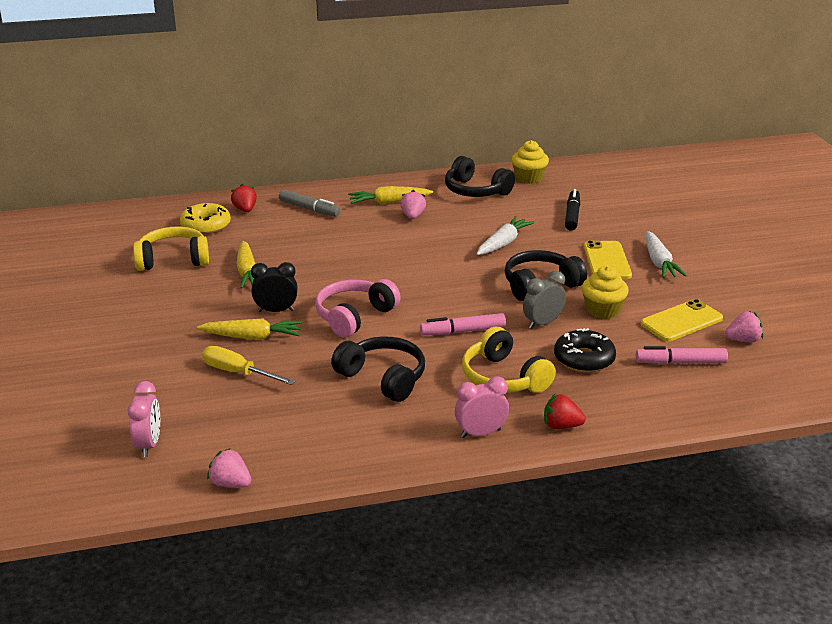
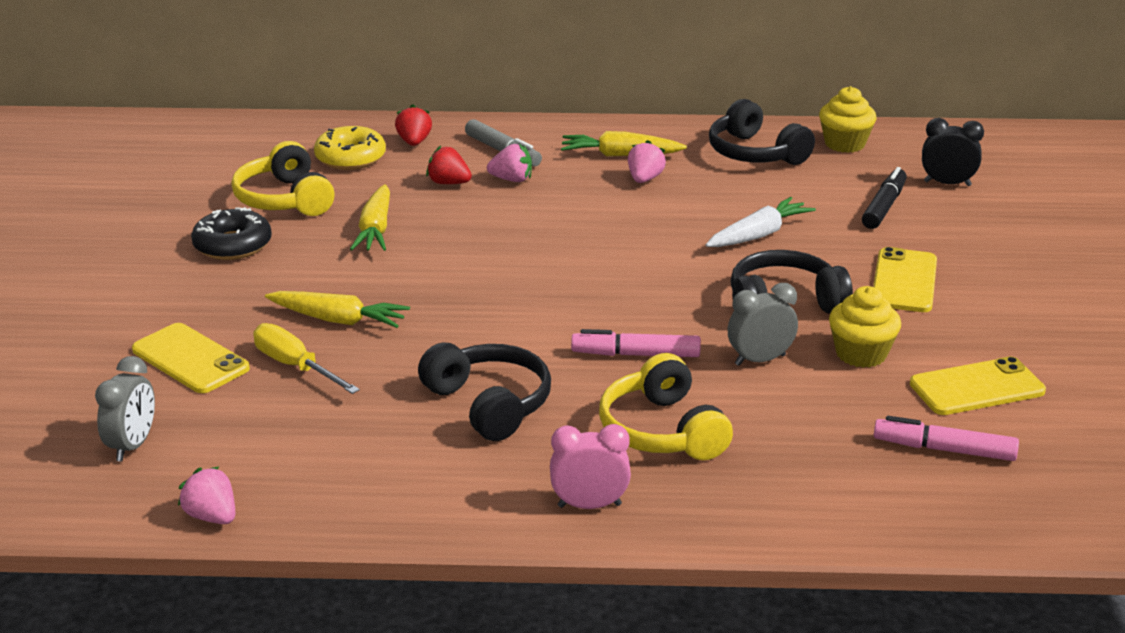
camera: 15 degrees right, 0 degrees up
pink clock [128,381,160,457] -> grey clock [95,356,155,462]
yellow headphones [133,227,209,271] -> yellow headphones turned 120 degrees counterclockwise [231,141,335,216]
black clock [251,262,298,312] -> black clock moved to [922,118,984,186]
pink headphones [315,279,401,337] -> none
red strawberry [544,393,586,429] -> red strawberry moved to [426,146,472,184]
black donut [554,328,616,373] -> black donut moved to [191,207,272,260]
white carrot [646,231,687,278] -> none
pink strawberry [725,311,763,343] -> pink strawberry moved to [487,144,532,182]
none -> yellow phone [132,323,250,393]

